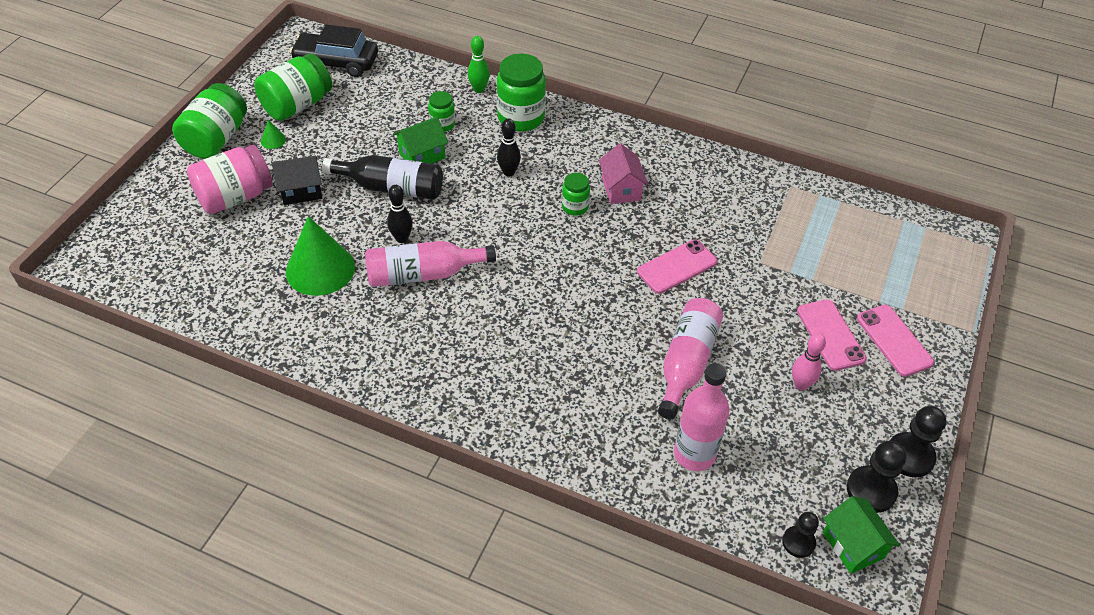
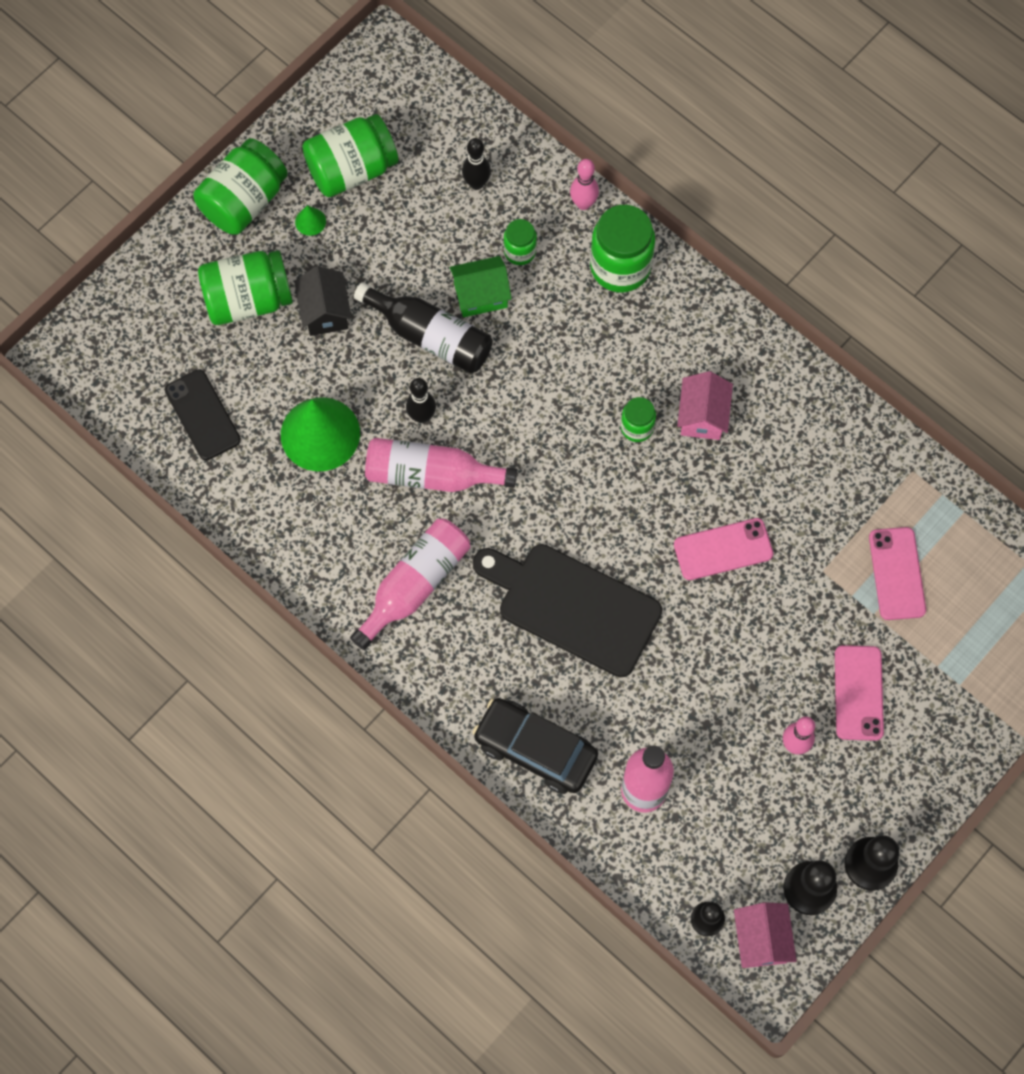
camera: 20 degrees right, 20 degrees up
pink jar [187,145,273,214] -> green jar [198,250,293,325]
black house [272,156,322,205] -> black house turned 75 degrees clockwise [294,266,352,336]
black car [290,25,378,77] -> black car moved to [472,698,598,794]
green bowling pin [468,36,490,93] -> pink bowling pin [570,159,599,210]
black bowling pin [497,118,521,177] -> black bowling pin moved to [462,138,491,190]
pink bottle [658,298,723,419] -> pink bottle moved to [350,518,470,650]
green house [823,496,900,574] -> pink house [734,902,797,968]
pink phone [857,305,934,377] -> pink phone moved to [869,527,926,620]
none -> black phone [165,369,241,460]
none -> black cutting board [473,544,662,677]

